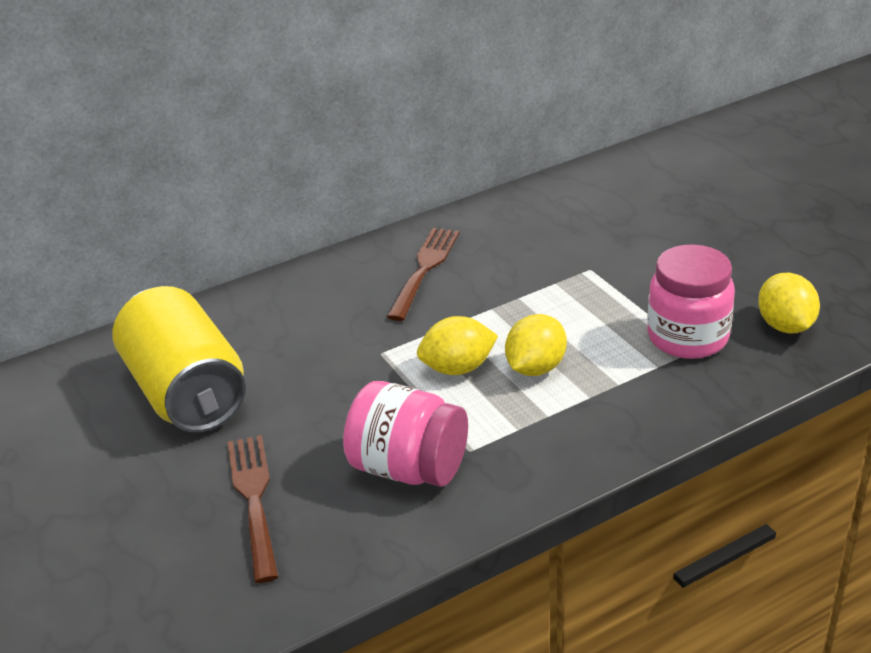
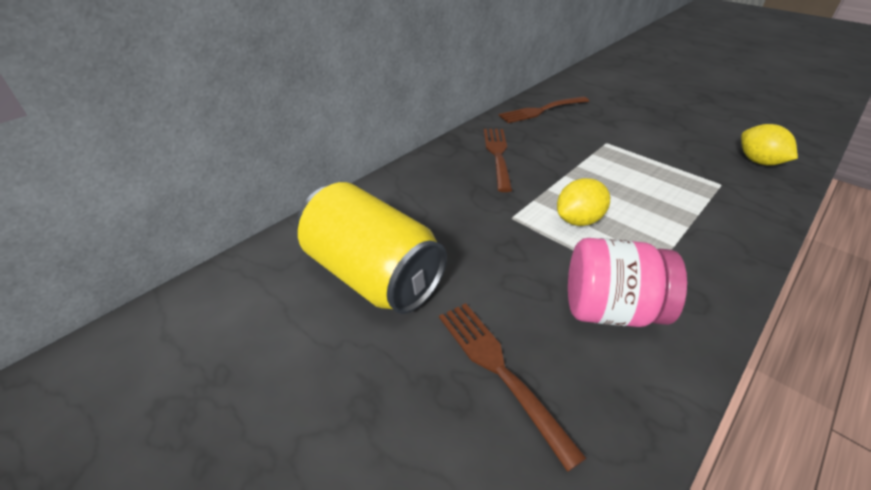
camera: 20 degrees left, 5 degrees up
yellow lemon [505,314,567,376] -> none
pink jar [647,244,735,359] -> none
none -> brown fork [498,96,589,123]

